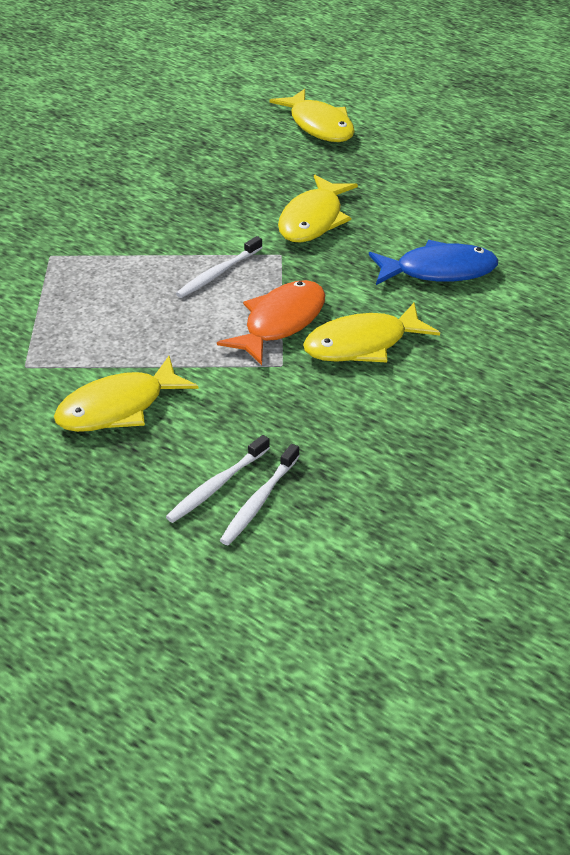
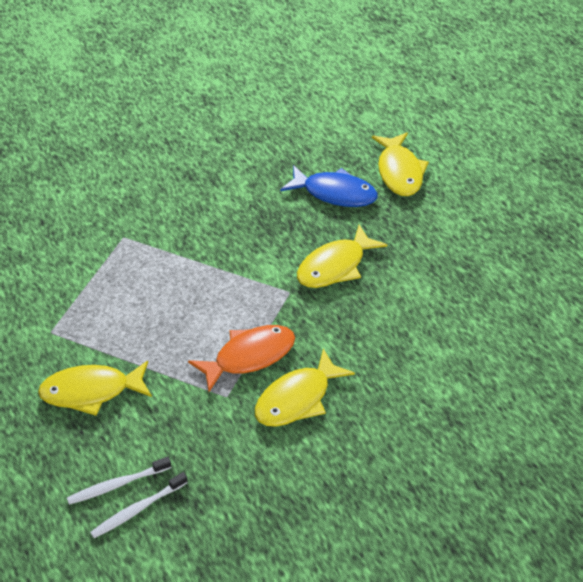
camera: 25 degrees right, 5 degrees up
white toothbrush [176,236,263,298] -> none
yellow fish [303,302,440,363] -> yellow fish turned 45 degrees counterclockwise [255,348,355,427]
blue fish [369,240,498,285] -> blue fish moved to [280,165,378,207]

